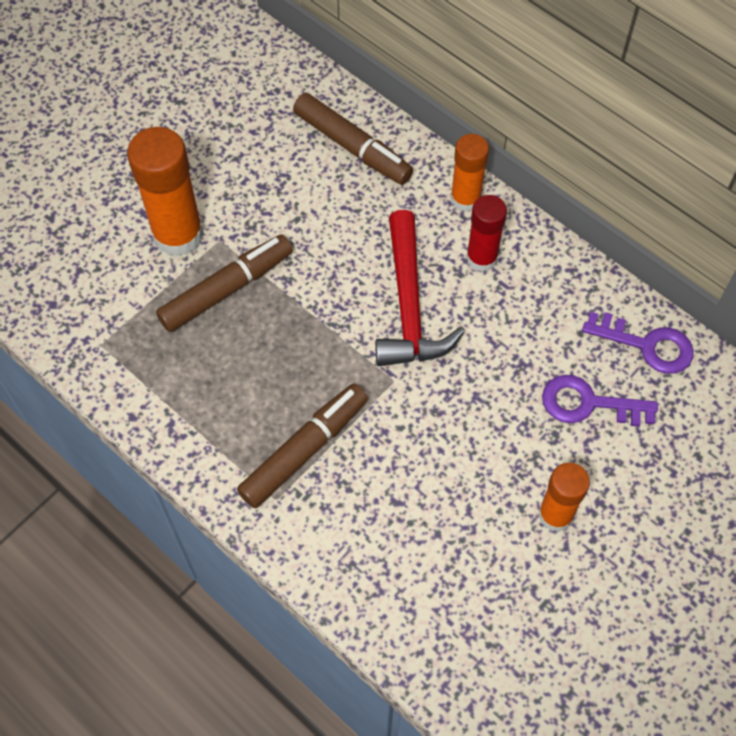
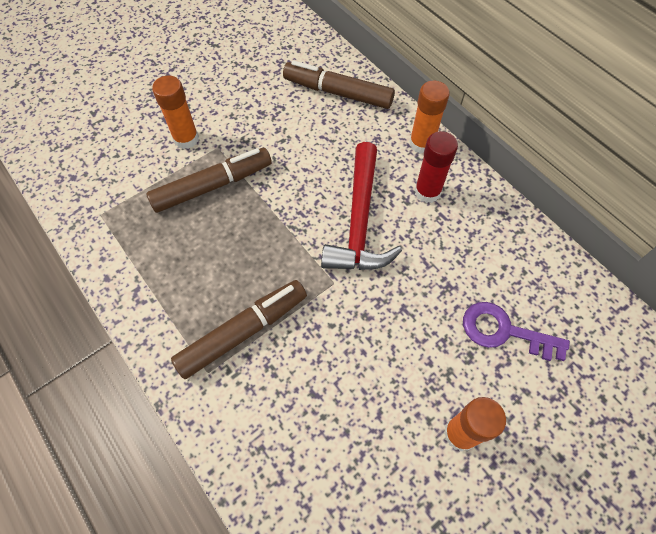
camera: 10 degrees right, 0 degrees up
orange glue stick [127,127,204,257] -> orange glue stick [152,76,199,149], size x0.62
brown marker [293,93,413,185] -> brown marker turned 150 degrees clockwise [283,61,395,109]
purple key [582,312,694,374] -> none

